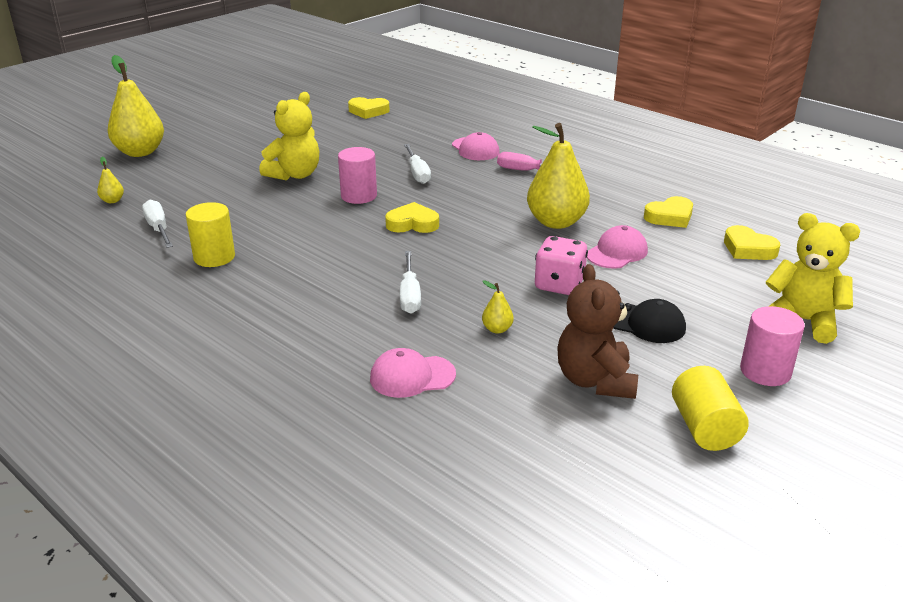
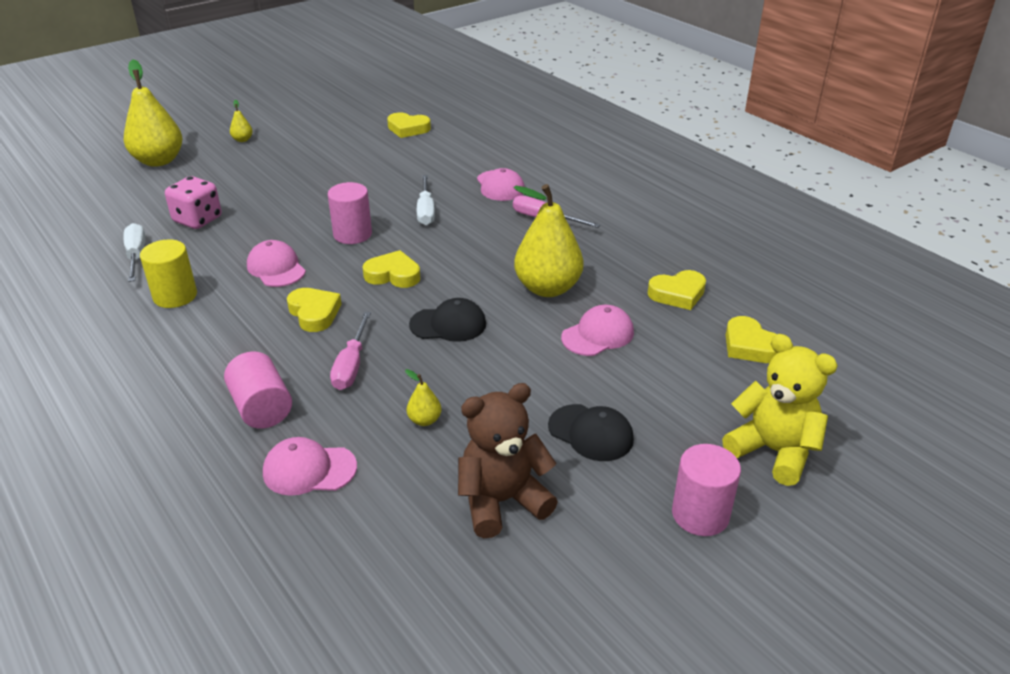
camera: 10 degrees right, 5 degrees up
yellow pear [97,157,124,203] -> yellow pear moved to [230,100,253,142]
yellow teddy bear [259,92,319,181] -> none
white screwdriver [400,251,421,314] -> pink screwdriver [330,312,371,390]
pink dice [535,236,588,295] -> pink dice moved to [165,176,222,229]
brown teddy bear [557,264,638,399] -> brown teddy bear turned 60 degrees clockwise [458,383,558,538]
yellow cylinder [672,366,749,451] -> none
none -> pink cylinder [224,351,292,429]
none -> pink cap [247,240,306,287]
none -> yellow heart [287,288,342,332]
none -> black cap [409,298,486,342]

